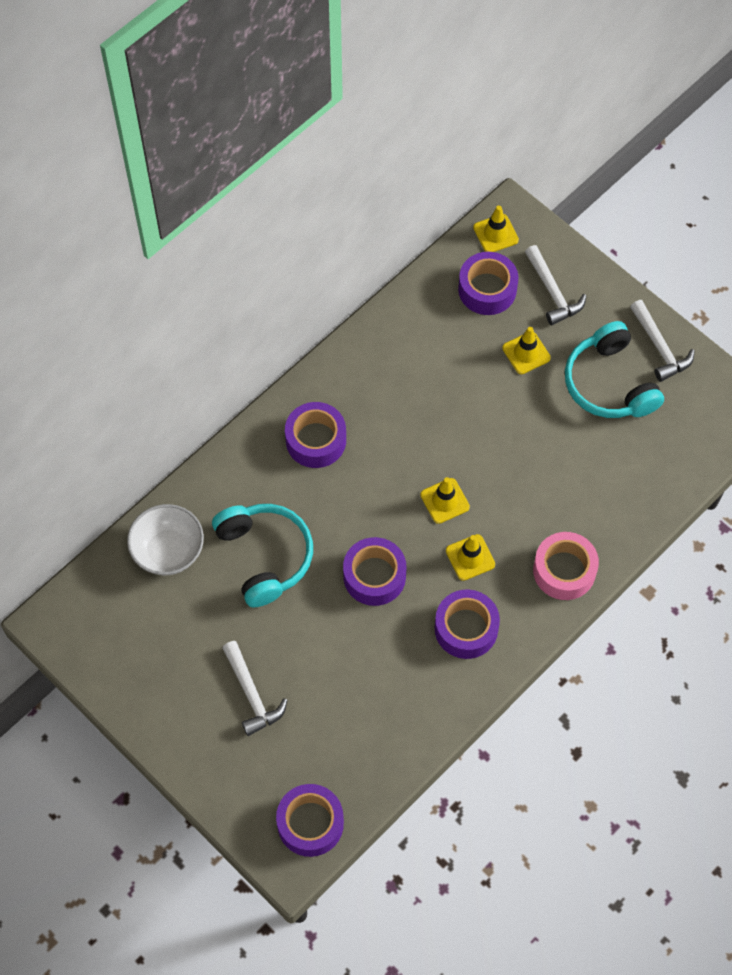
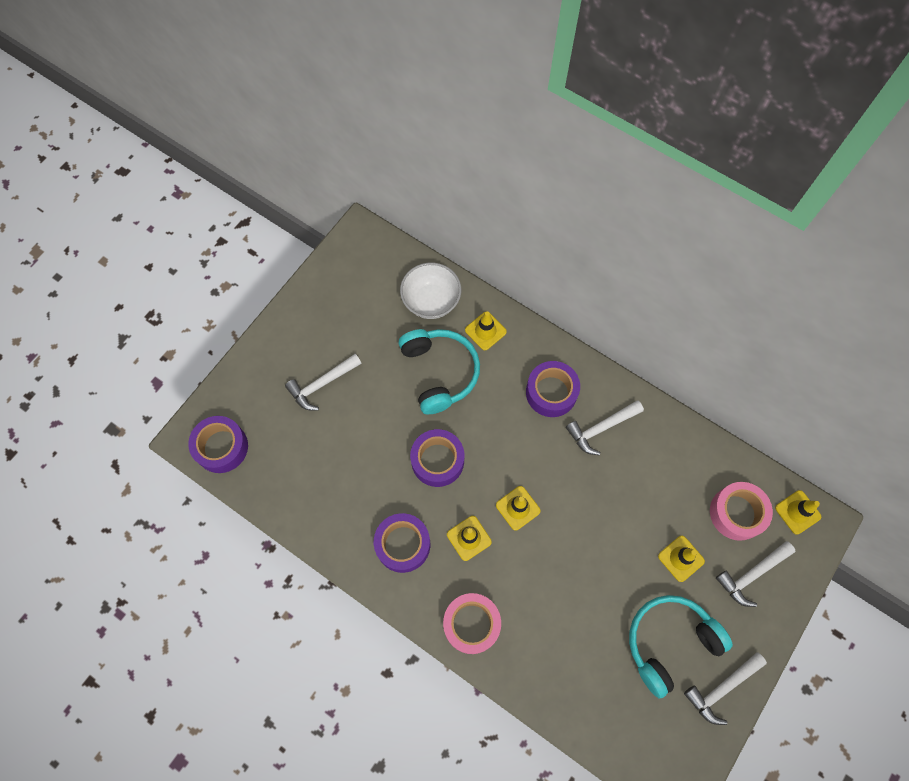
camera: 80 degrees right, 5 degrees up
turquoise headphones [212,504,313,608] -> turquoise headphones turned 75 degrees counterclockwise [399,329,480,414]
purple tape [458,252,518,315] -> pink tape [710,482,773,541]
none -> yellow traffic cone [465,312,507,350]
none -> white hammer [566,400,644,455]

